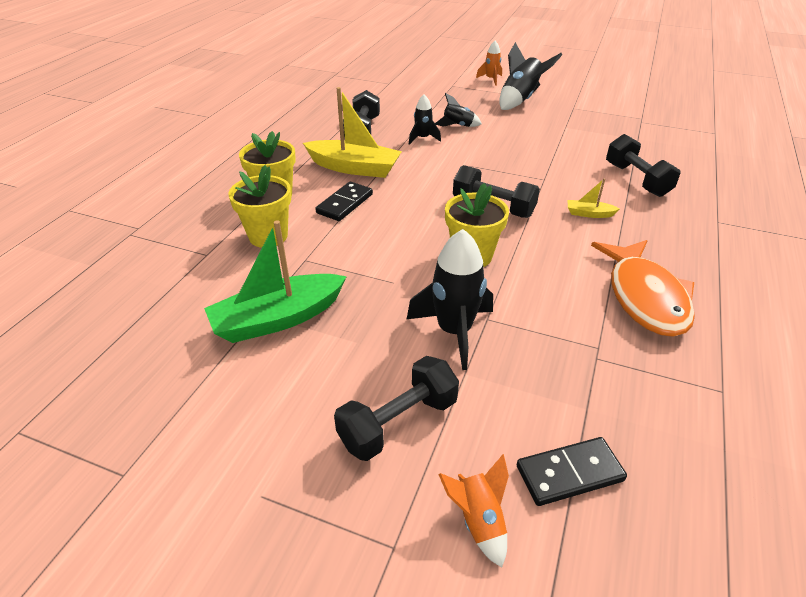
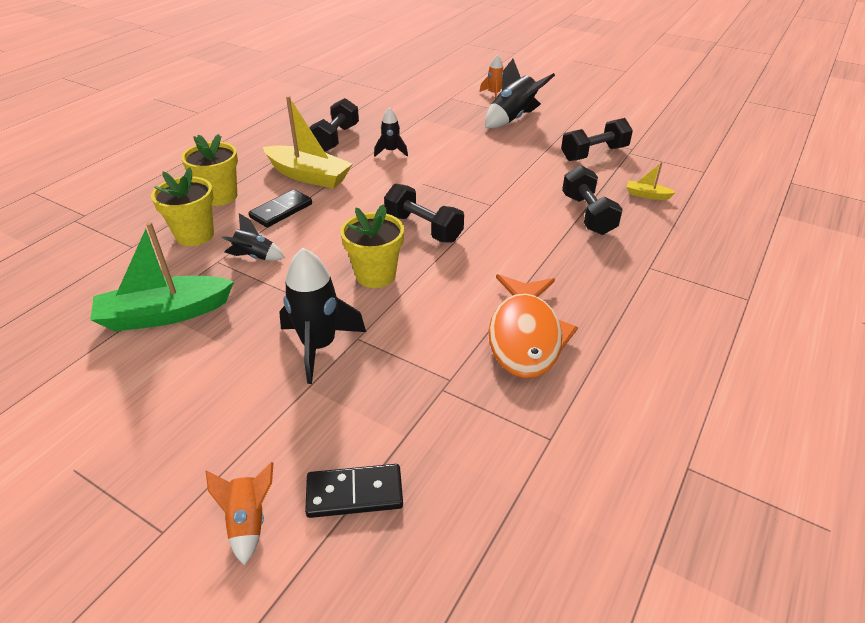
camera: 10 degrees right, 0 degrees up
black dumbbell [334,356,459,461] -> black dumbbell moved to [561,118,633,161]
black rocket [435,93,482,127] -> black rocket moved to [222,213,285,261]
yellow boat [567,178,620,218] -> yellow boat moved to [627,162,676,200]

